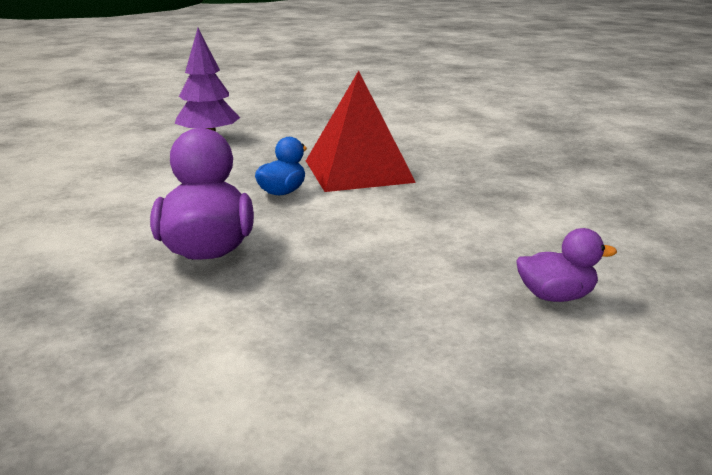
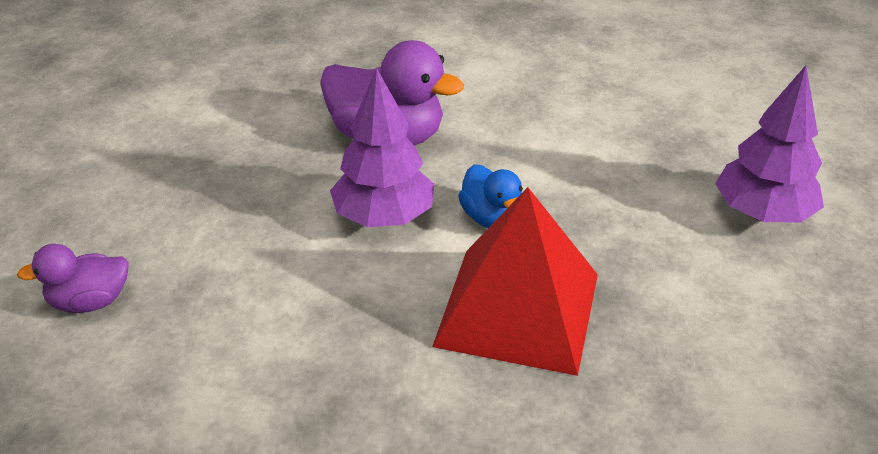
camera: 120 degrees right, 15 degrees up
purple duck [516,228,617,302] -> purple duck turned 45 degrees clockwise [17,244,129,313]
none -> purple tree [330,68,434,227]

